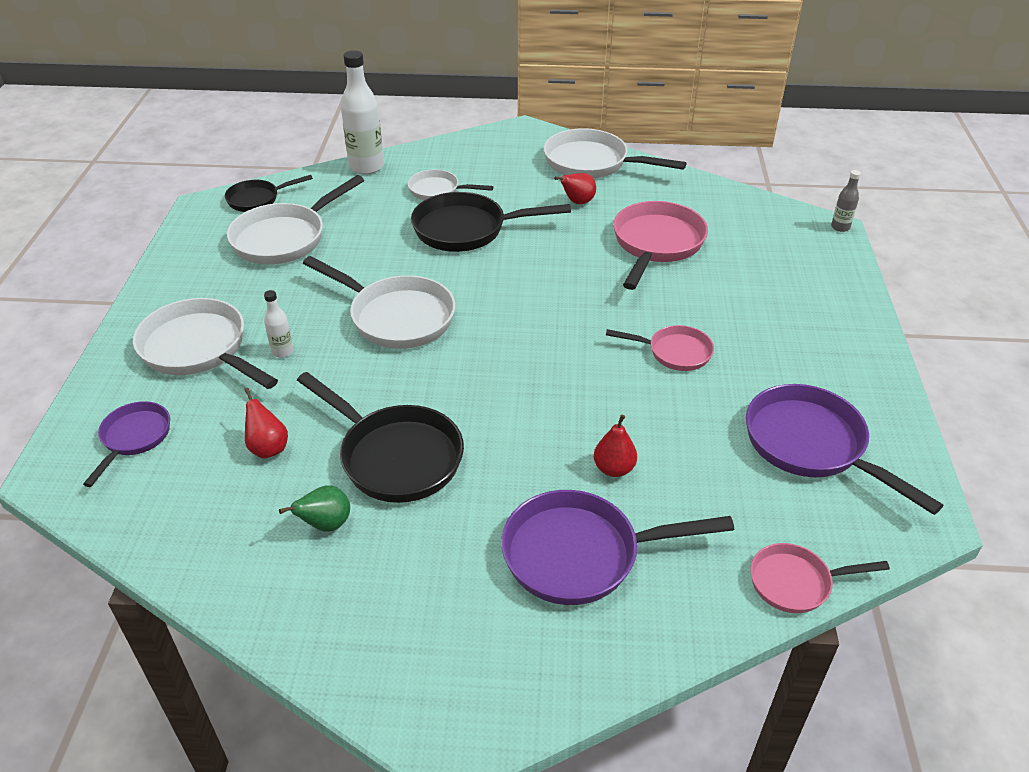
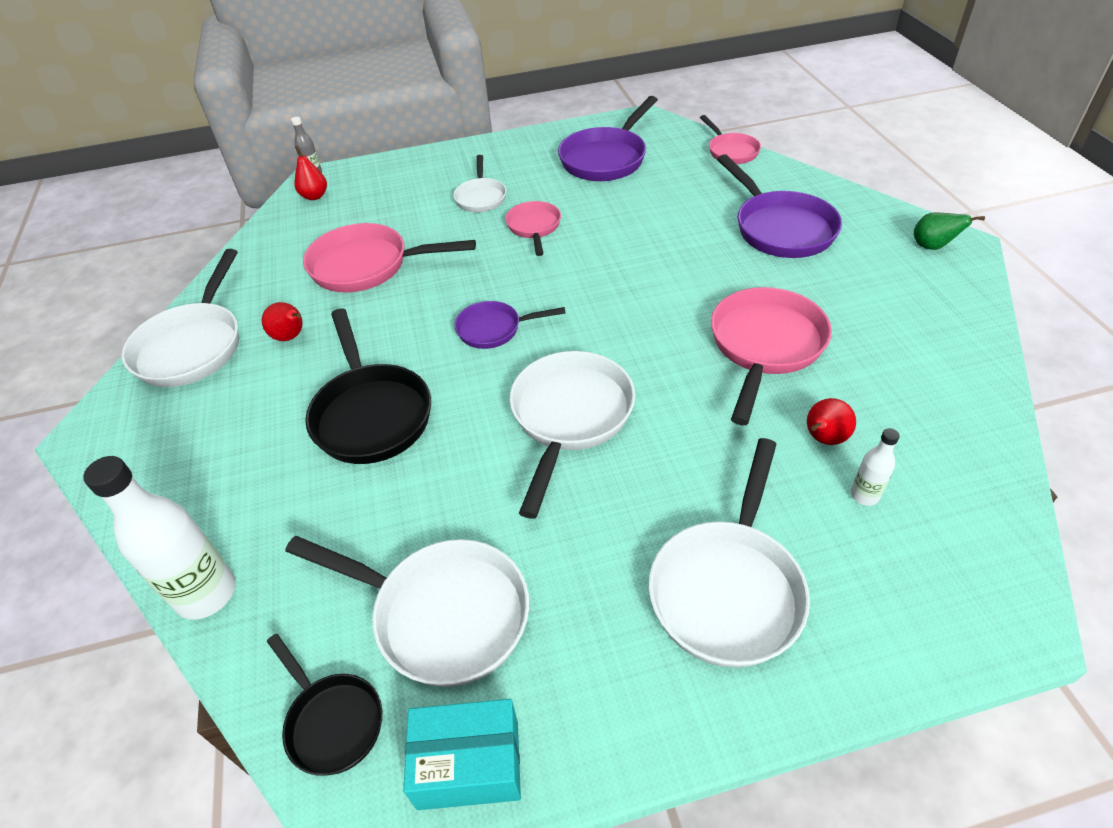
camera: 105 degrees left, 5 degrees up
purple pan [83,401,170,487] -> purple pan moved to [454,301,566,349]
white bottle [264,290,294,358] -> white bottle moved to [850,428,900,506]
green pear [279,485,350,532] -> green pear moved to [914,212,985,250]
black pan [297,372,464,503] -> pink pan [711,287,832,425]
white pan [408,170,493,200] -> white pan moved to [453,155,506,212]
red pear [594,414,637,477] -> red pear moved to [294,146,327,200]
none -> turquoise box [403,699,521,810]

